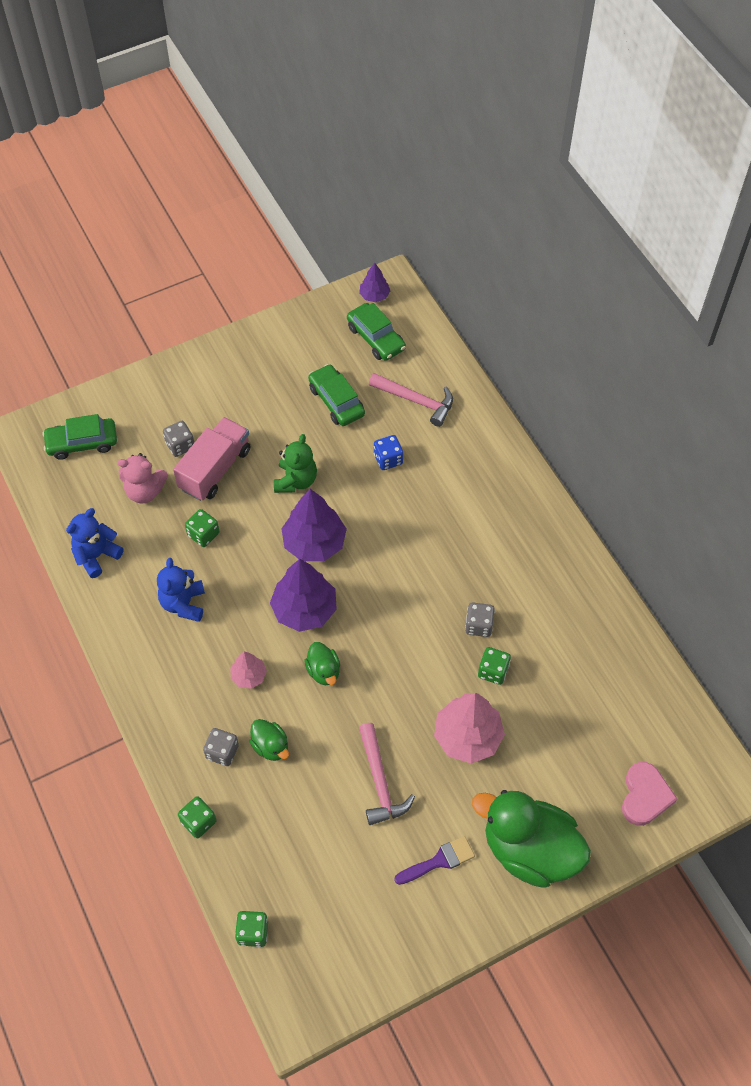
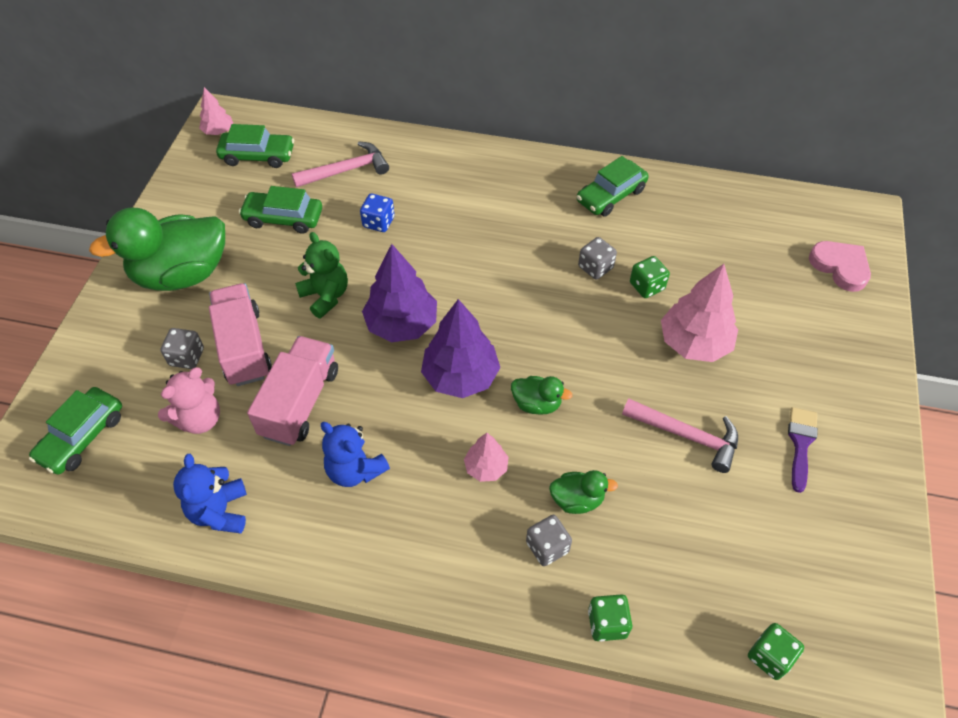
camera: 50 degrees left, 5 degrees down
green dice [185,509,220,547] -> pink truck [247,336,338,446]
purple tree [359,263,390,302] -> pink tree [199,87,233,135]
green duck [472,790,591,888] -> green duck moved to [89,208,225,291]
none -> green car [577,156,649,216]

